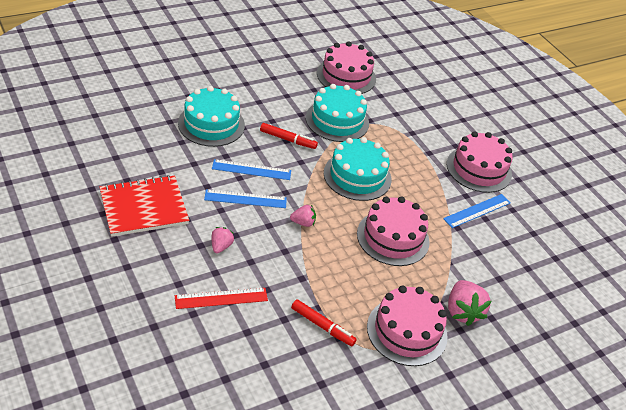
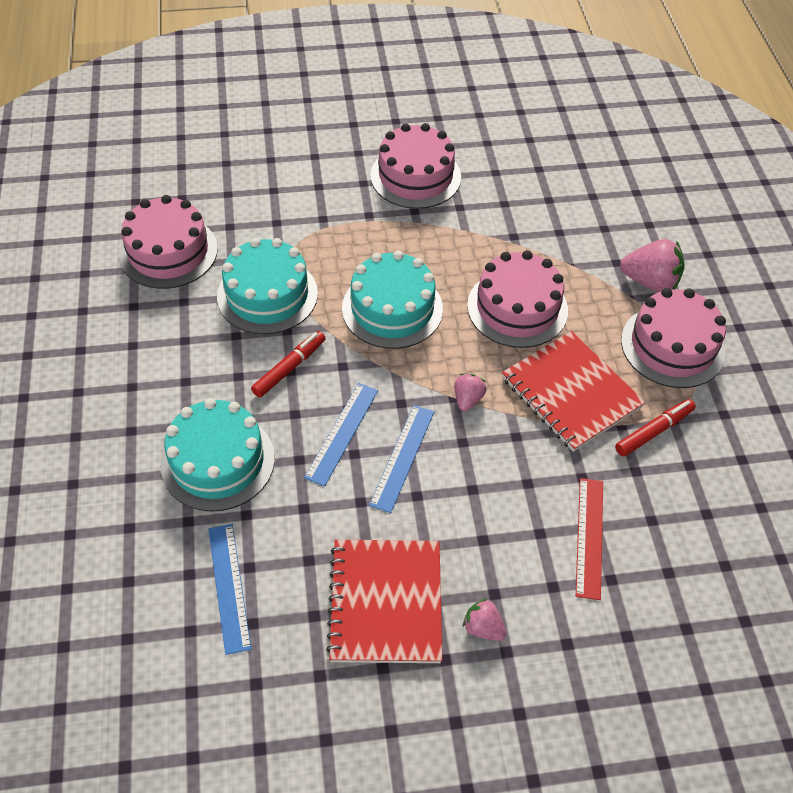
camera: 65 degrees left, 10 degrees up
pink strawberry [211,227,234,253] -> pink strawberry moved to [463,598,506,641]
blue ruler [443,194,511,228] -> blue ruler moved to [208,524,251,655]
none -> red notebook [502,331,645,452]

